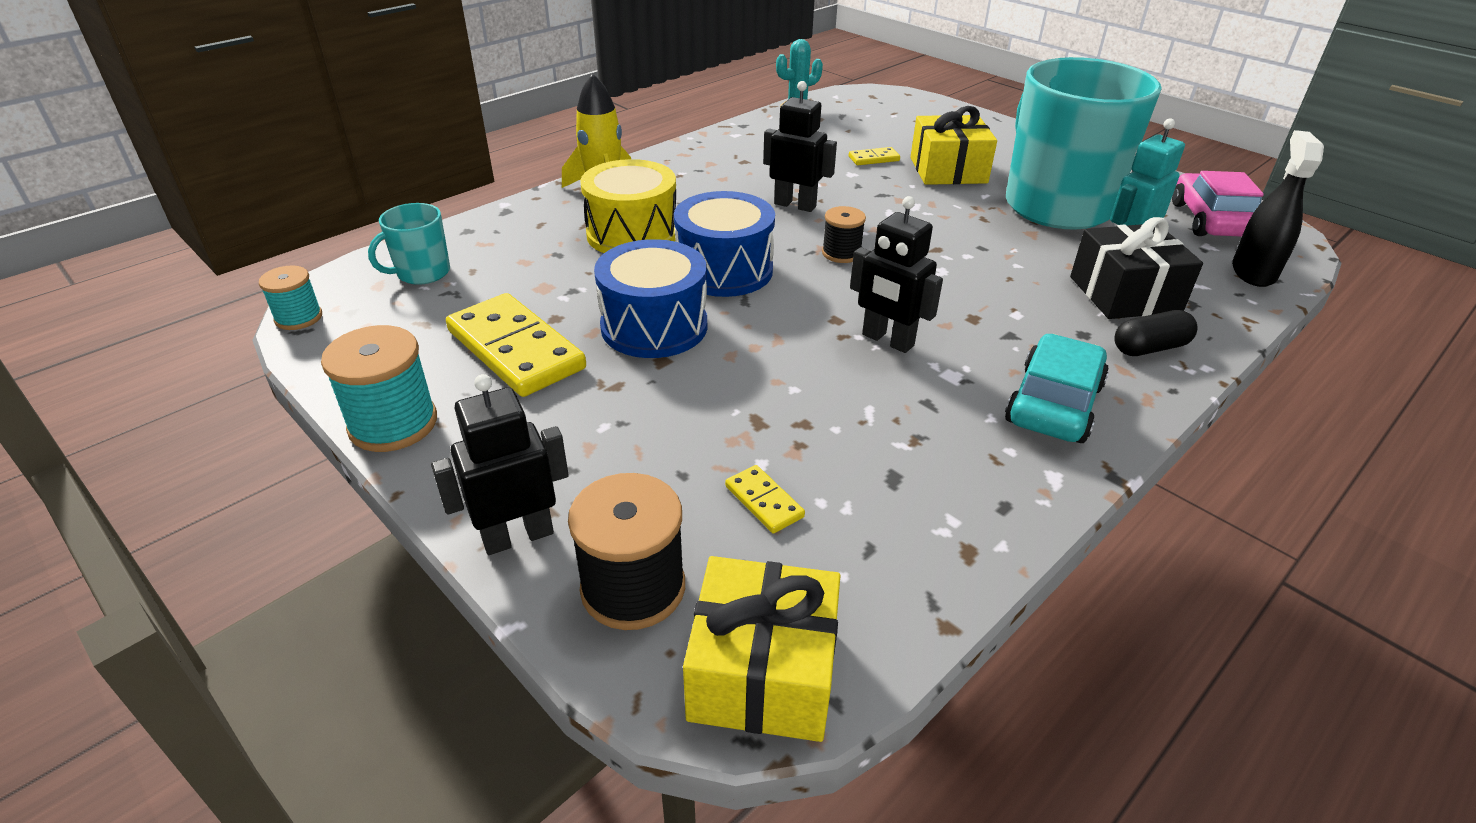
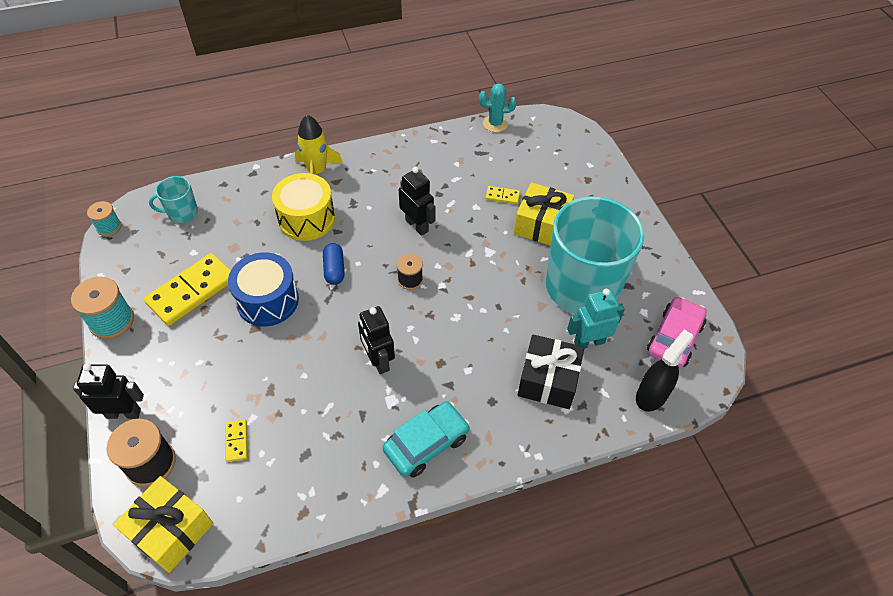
camera: 25 degrees right, 15 degrees up
yellow domino [446,293,586,397] -> yellow domino turned 60 degrees clockwise [144,253,231,326]
blue drum [674,191,775,297] -> blue capsule [323,243,345,285]
black capsule [1114,310,1197,356] -> none

